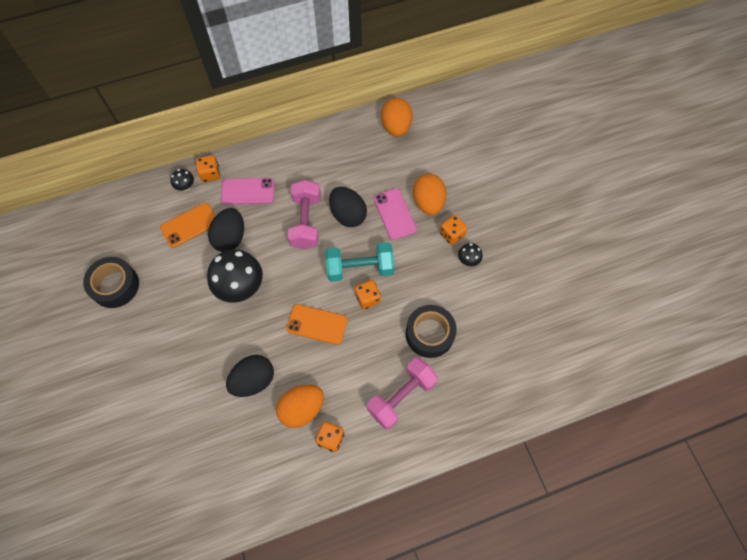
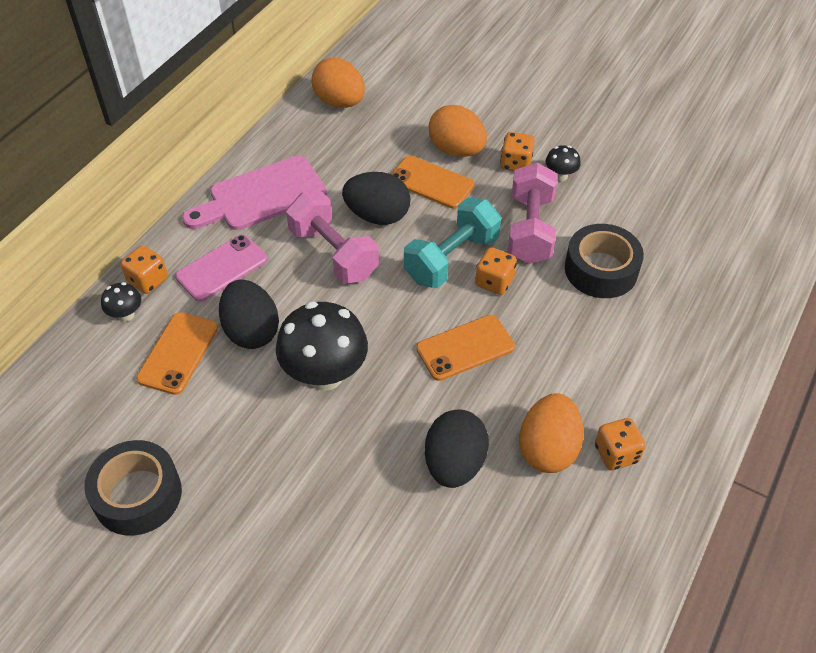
camera: 40 degrees left, 15 degrees down
pink dumbbell [367,358,438,430] -> pink dumbbell moved to [508,163,558,264]
pink phone [374,188,417,240] -> orange phone [391,156,475,209]
none -> pink cutting board [182,155,327,230]

